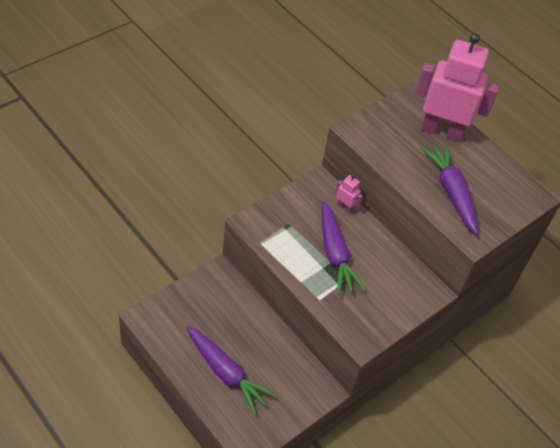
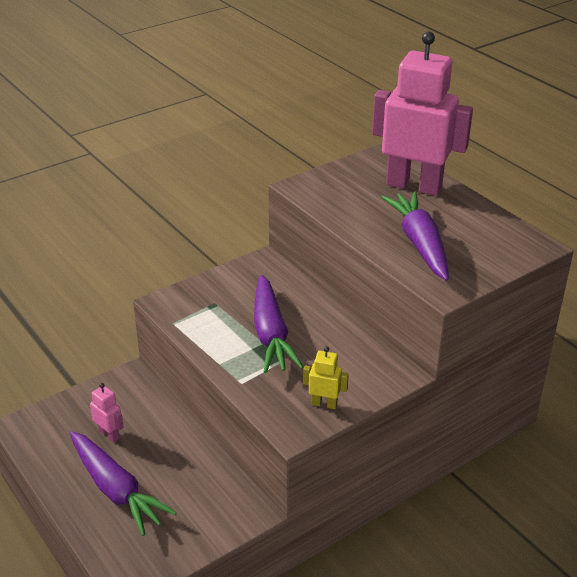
camera: 10 degrees right, 15 degrees down
pink robot [336,175,363,213] -> pink robot moved to [90,383,124,442]
none -> yellow robot [303,346,349,409]

